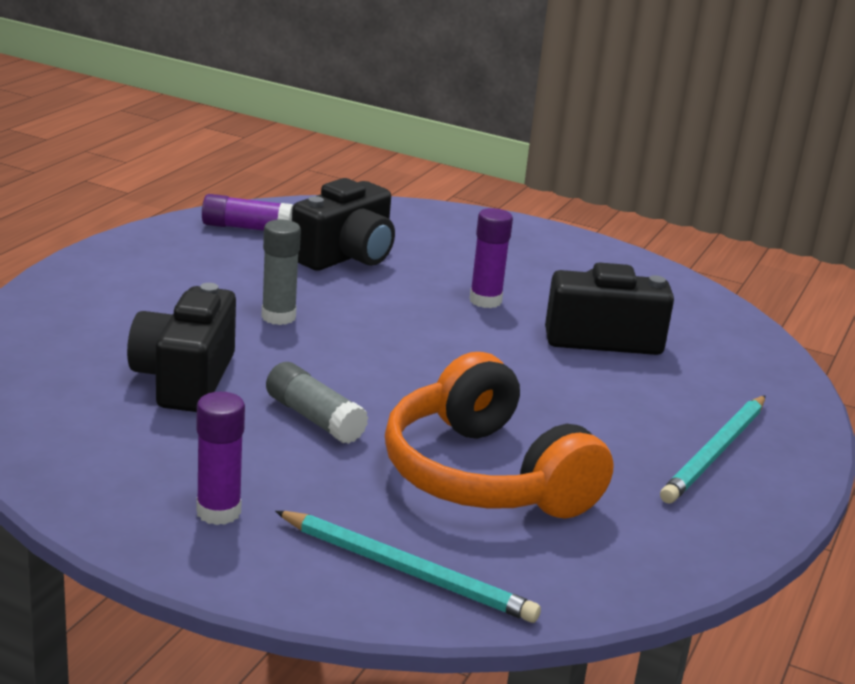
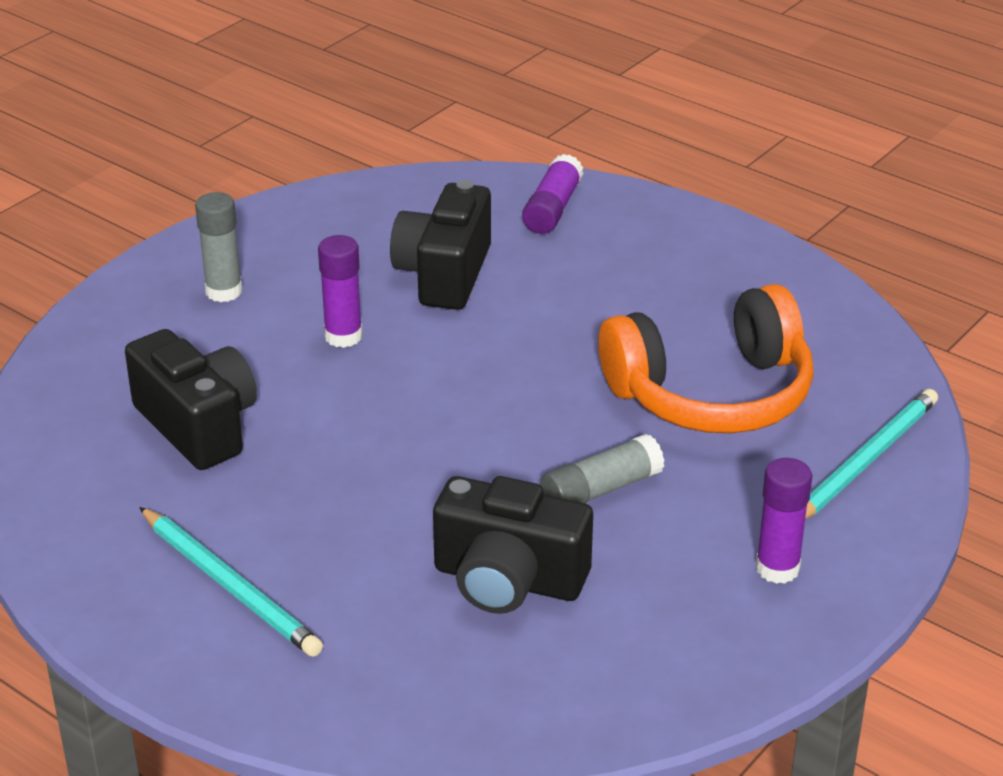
camera: 75 degrees left, 10 degrees up
purple glue stick [202,194,293,231] -> purple glue stick moved to [522,154,584,234]
grey glue stick [261,220,301,325] -> grey glue stick moved to [195,192,242,302]
turquoise pencil [660,396,765,504] -> turquoise pencil moved to [139,507,323,657]

